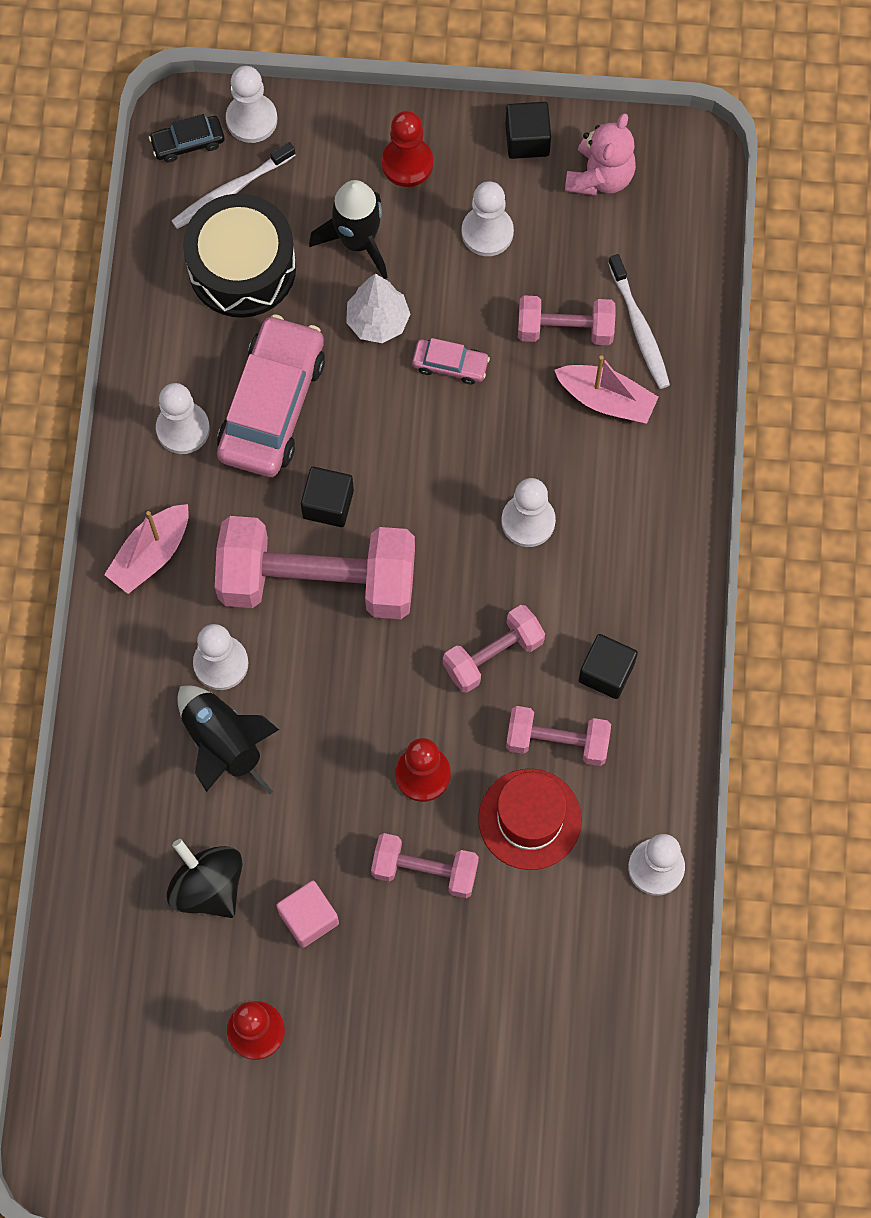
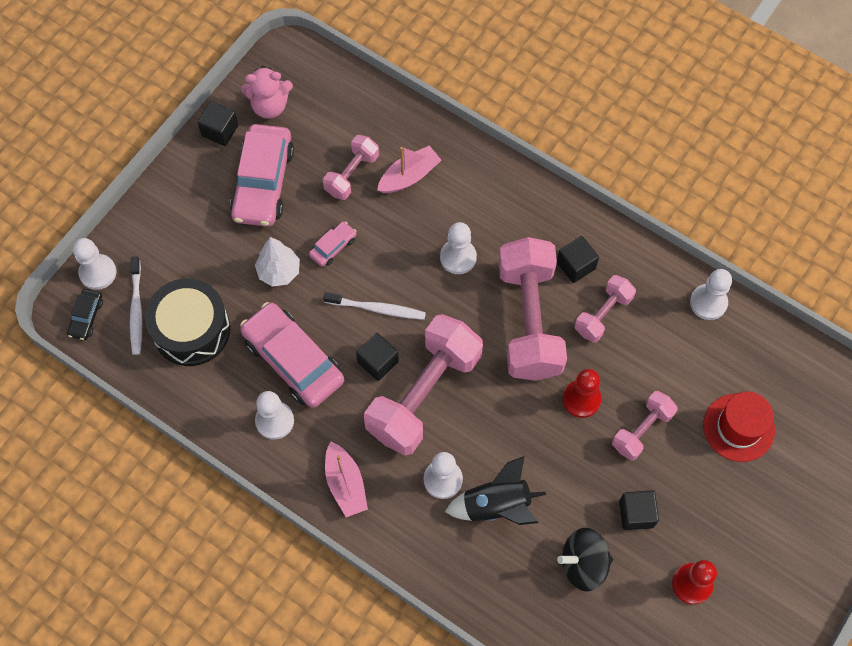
camera: 60 degrees left, 5 degrees down
pink cube [276,881,339,948] -> black cube [619,490,659,530]
black rocket [309,180,388,279] -> none
red pawn [382,111,433,187] -> none
pink dumbbell [443,605,545,693] -> pink dumbbell [498,237,567,381], size x1.95
white pawn [462,181,514,256] -> pink car [230,124,294,227]
red hat [478,769,582,870] -> red hat moved to [703,391,775,462]
pink teddy bear [565,113,636,196] -> pink teddy bear turned 120 degrees clockwise [241,66,293,119]
white toothbrush [608,254,670,389] -> white toothbrush moved to [324,292,426,320]

